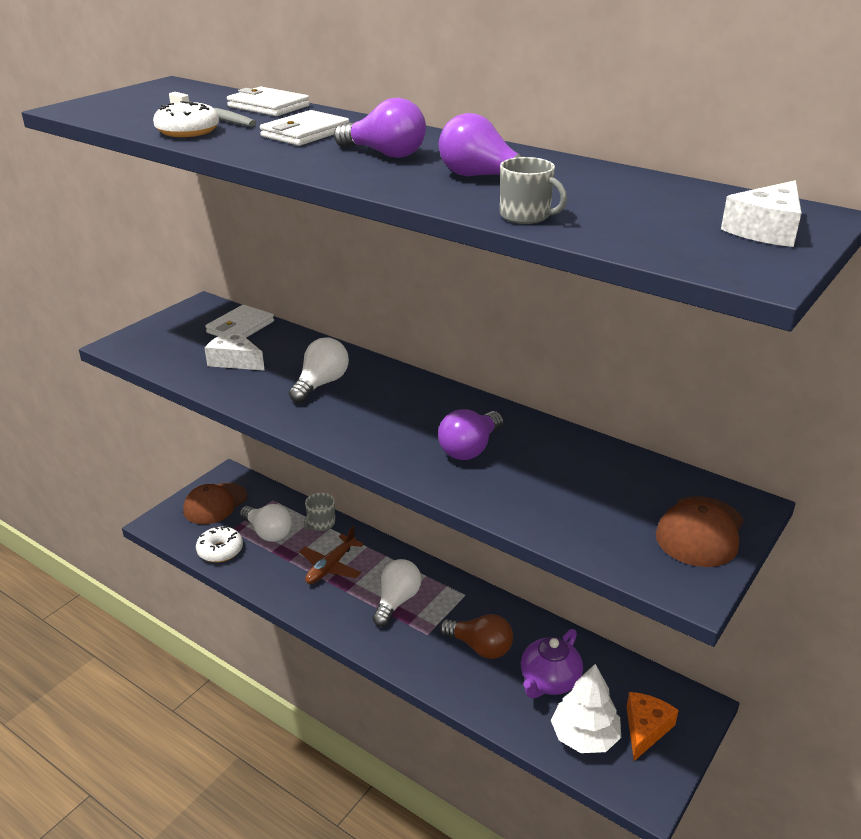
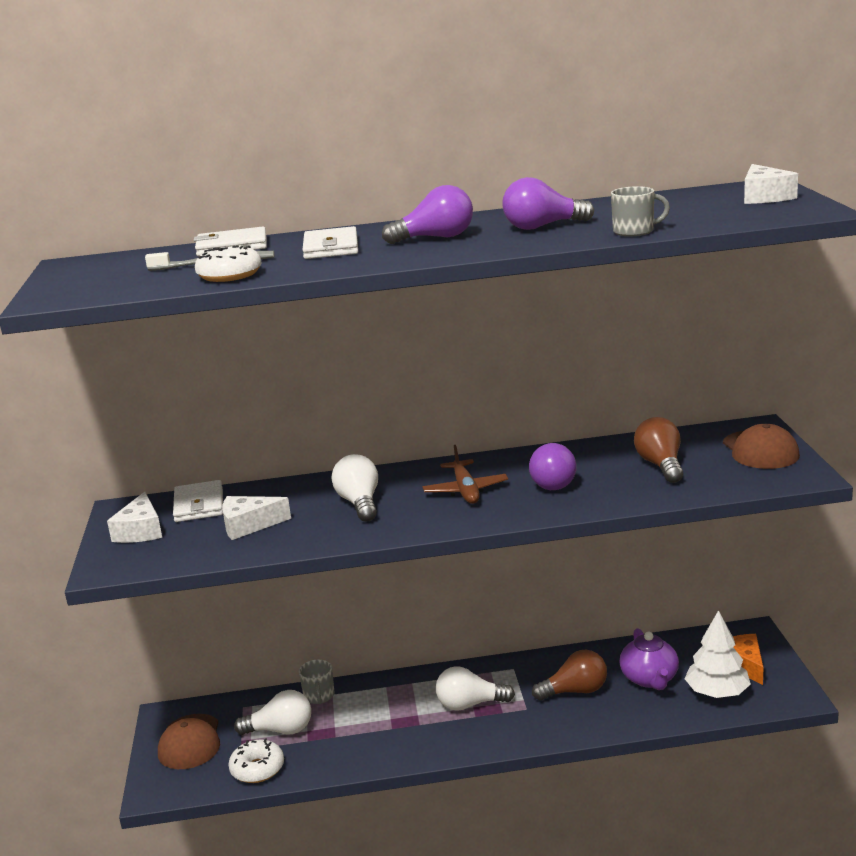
camera: 40 degrees left, 10 degrees down
brown plane [299,526,364,584] -> brown plane moved to [423,445,508,504]
white light bulb [372,559,421,627] -> white light bulb turned 75 degrees counterclockwise [436,666,515,711]
none -> white cheese [107,492,162,543]
none -> brown light bulb [634,417,683,483]

